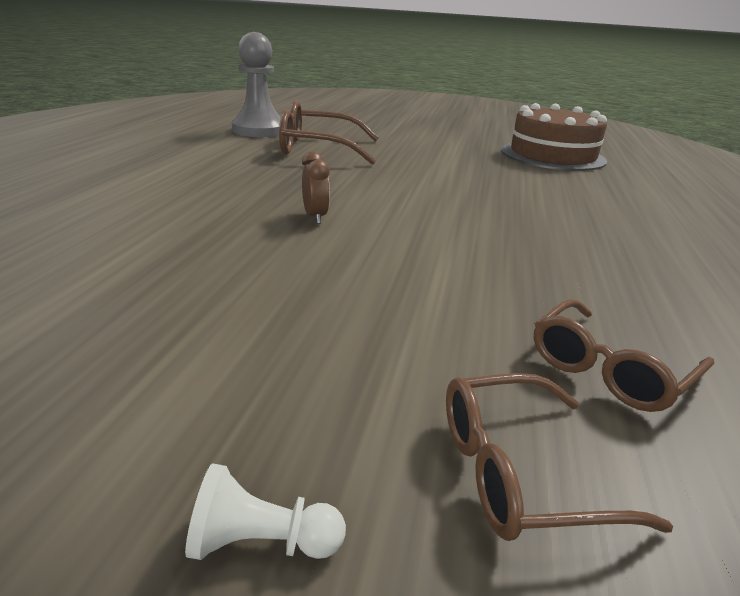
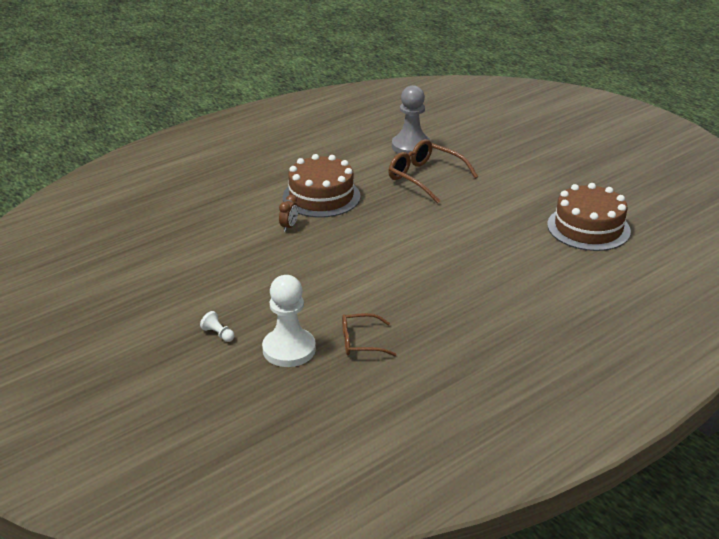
camera: 40 degrees right, 5 degrees up
brown clock [302,151,330,224] -> brown clock moved to [279,195,298,232]
brown glasses [446,373,673,541] -> white pawn [262,275,316,367]
none -> brown cake [283,154,361,218]

